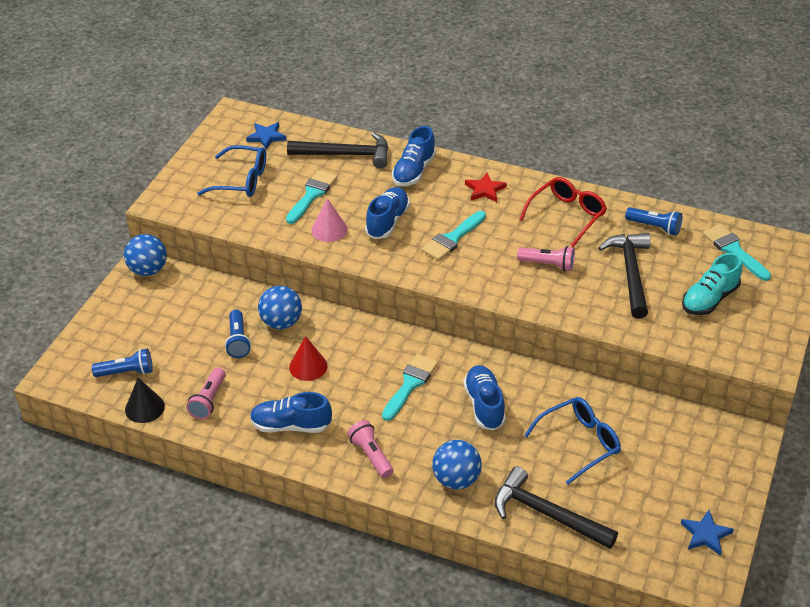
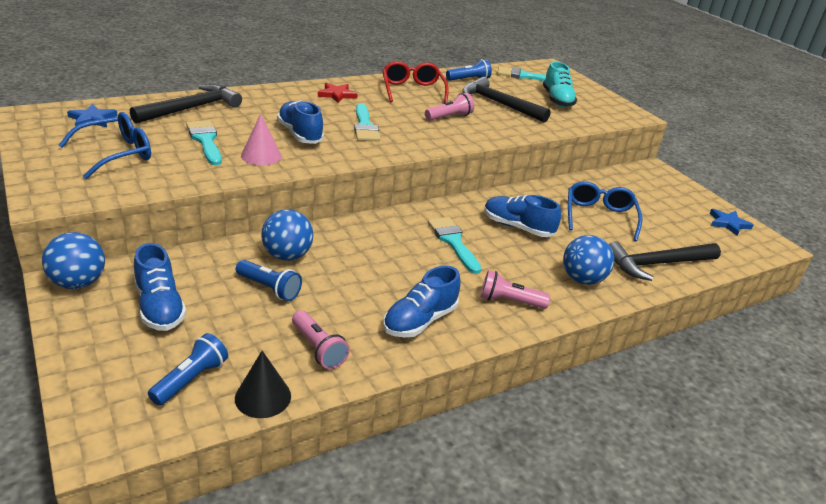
camera: 55 degrees left, 10 degrees down
red cone [289,336,328,381] -> none
blue shoe [392,126,436,186] -> blue shoe moved to [134,243,187,331]

